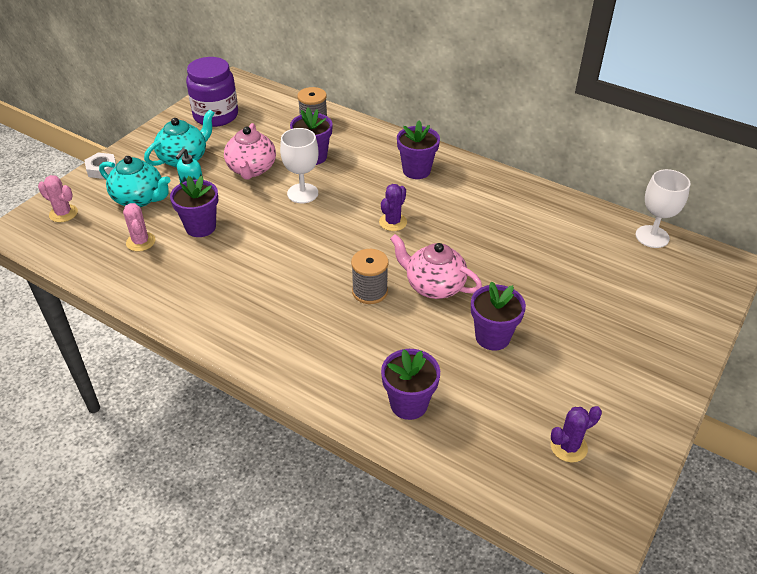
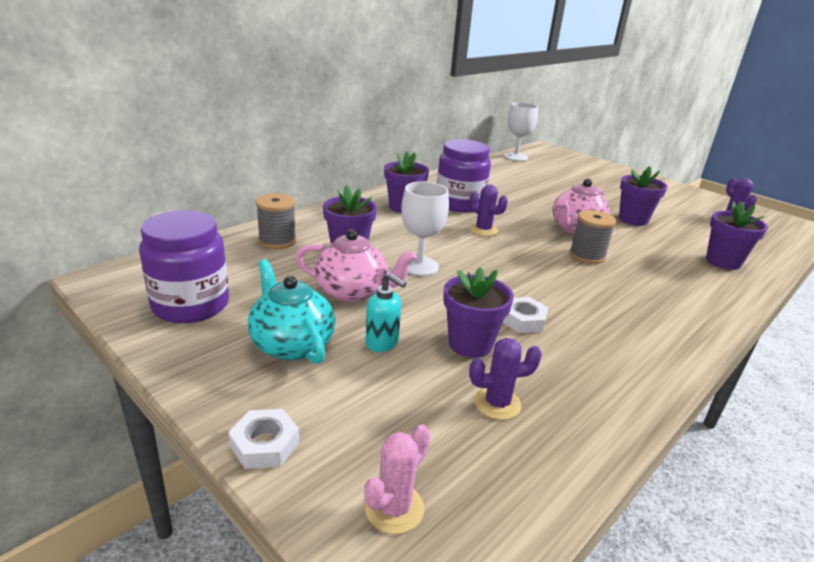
camera: 80 degrees left, 15 degrees down
turquoise teapot [99,156,170,207] -> none
pink cactus [123,203,155,251] -> purple cactus [469,338,542,420]
none -> purple jar [437,139,491,212]
none -> white nut [503,297,548,333]

